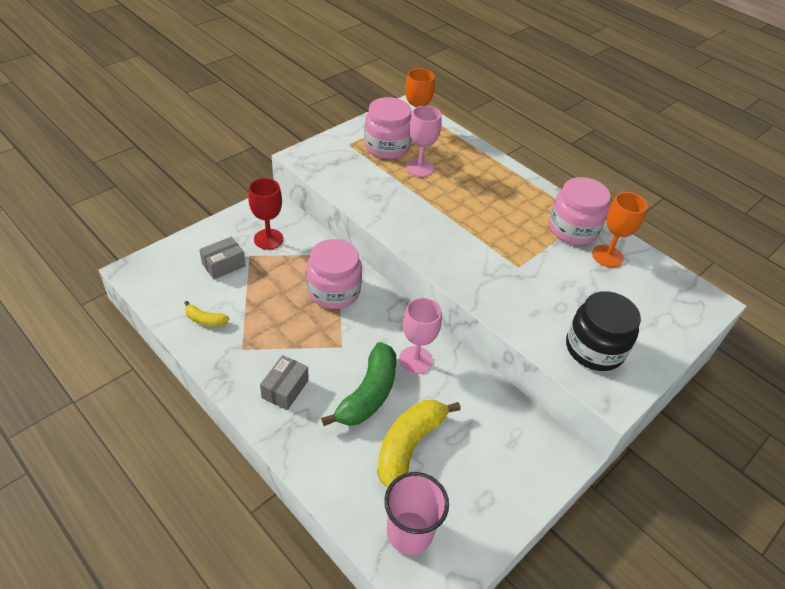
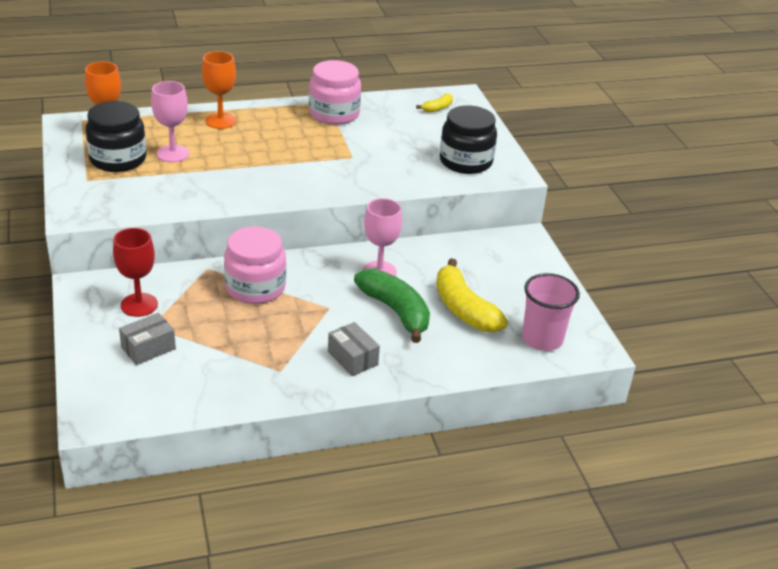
camera: 60 degrees left, 10 degrees down
yellow banana [185,301,229,326] -> yellow banana moved to [416,93,453,113]
grey box [199,237,246,279] -> grey box turned 60 degrees clockwise [119,313,176,365]
pink jar [364,97,412,159] -> black jar [86,101,146,172]
orange goblet [592,192,648,267] -> orange goblet moved to [202,51,236,129]

